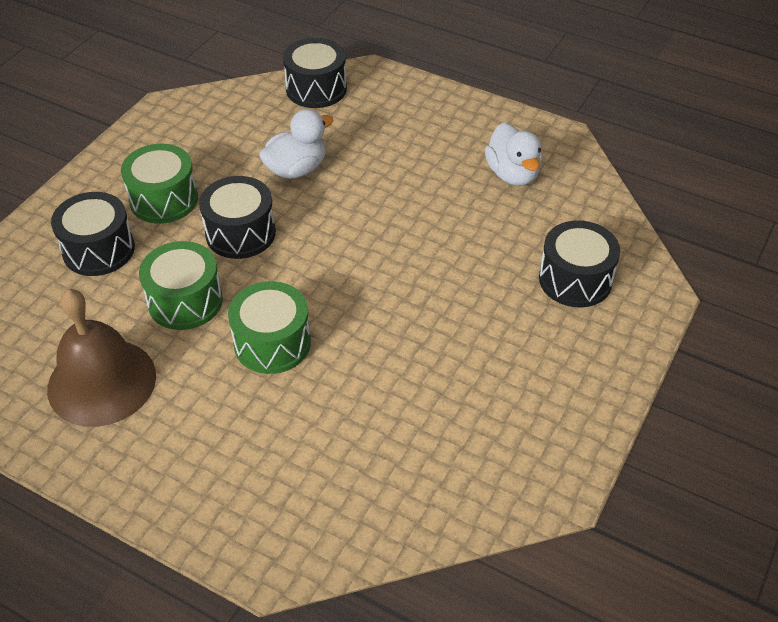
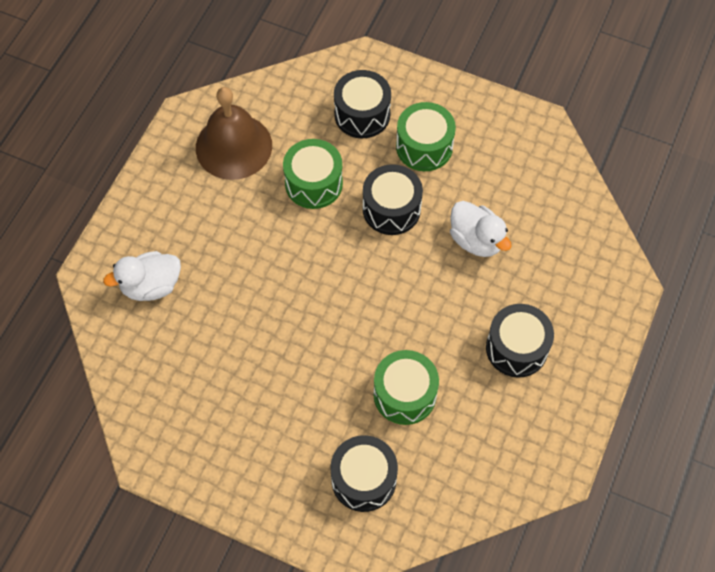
camera: 85 degrees right, 15 degrees up
green drum [228,281,311,374] -> green drum moved to [373,350,439,425]
black drum [283,38,347,108] -> black drum moved to [486,304,554,378]
white duck [485,122,542,186] -> white duck moved to [103,251,181,301]

